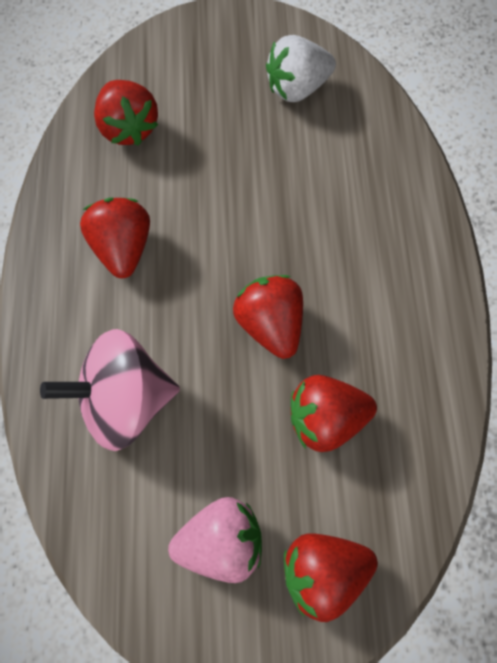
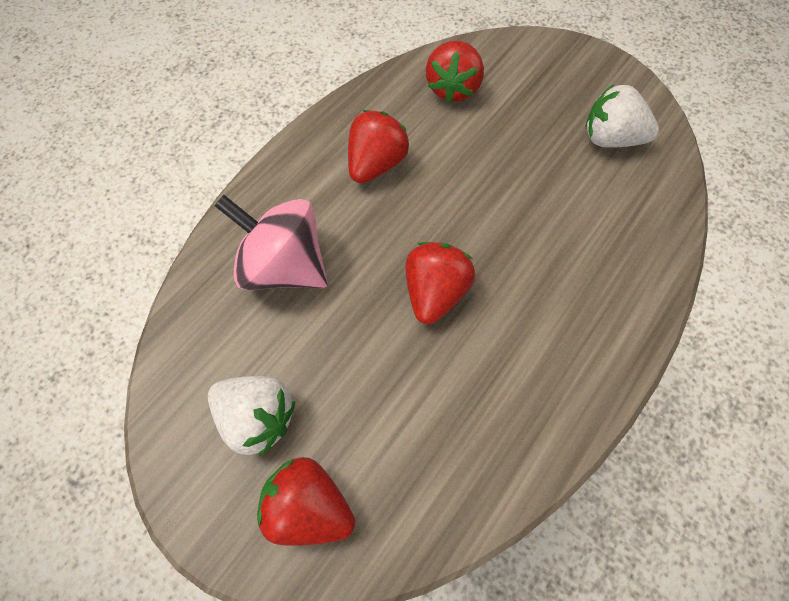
camera: 40 degrees right, 5 degrees down
pink strawberry [168,497,262,583] -> white strawberry [208,376,295,457]
red strawberry [291,375,377,452] -> none

